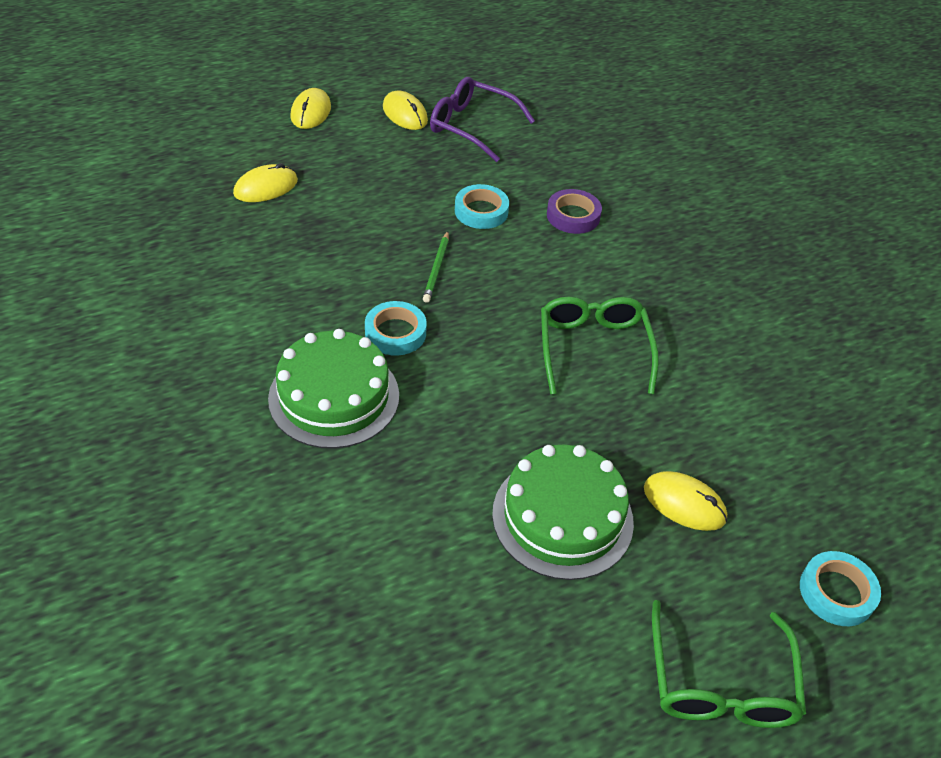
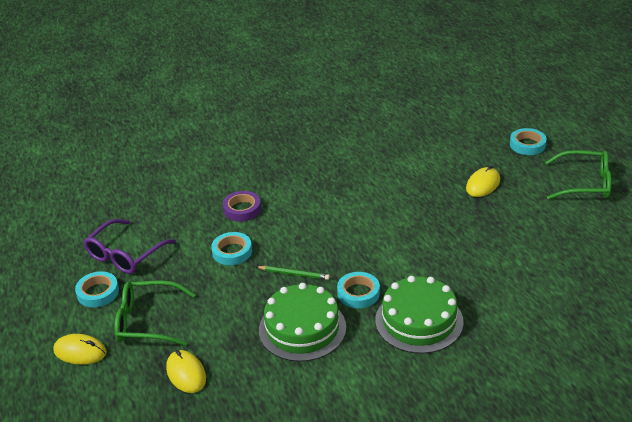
camera: 80 degrees left, 10 degrees down
yellow mouse [383,90,428,130] -> turquoise tape [75,271,119,308]
green cake [492,445,634,580] -> green cake moved to [259,283,346,362]
green glasses [541,297,659,395] -> green glasses moved to [115,280,196,346]

